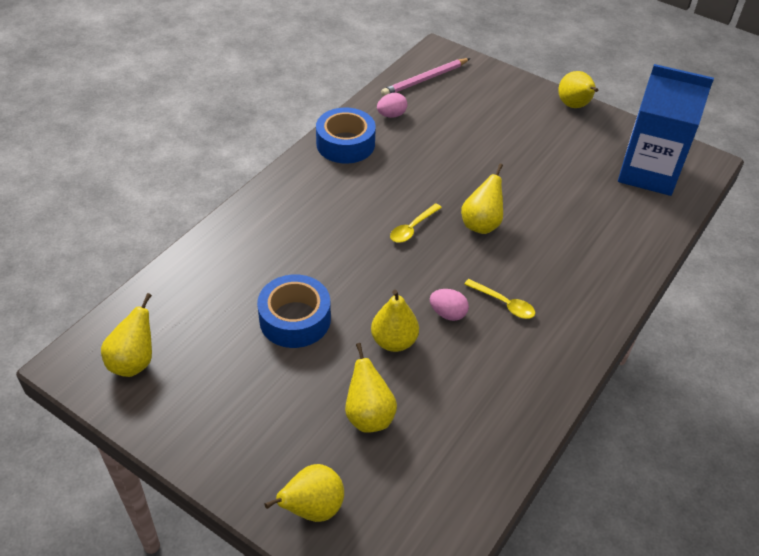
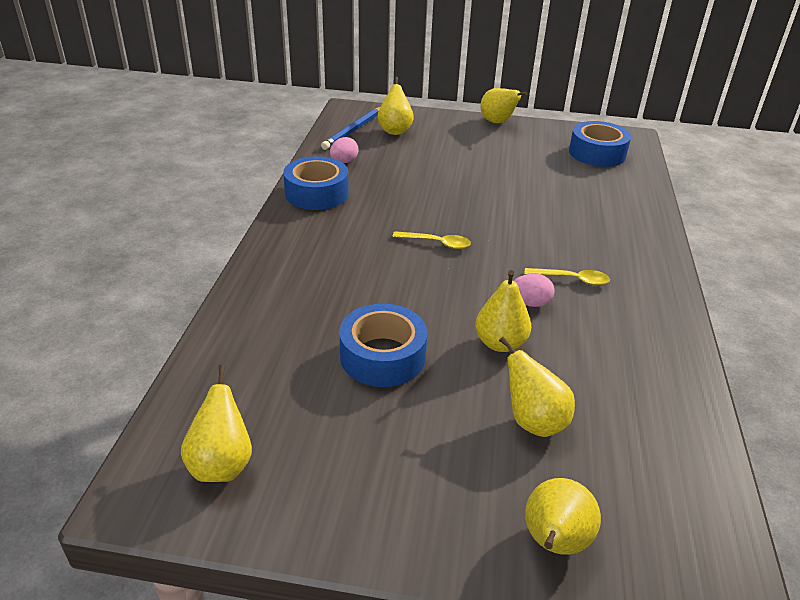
camera: 25 degrees left, 10 degrees down
pink pencil [381,58,470,96] -> blue pencil [321,107,380,150]
yellow spoon [390,203,442,243] -> yellow spoon turned 90 degrees counterclockwise [393,231,471,249]
yellow pear [461,164,503,234] -> yellow pear moved to [378,77,414,135]
blue carton [618,64,714,196] -> blue tape [569,121,631,167]

